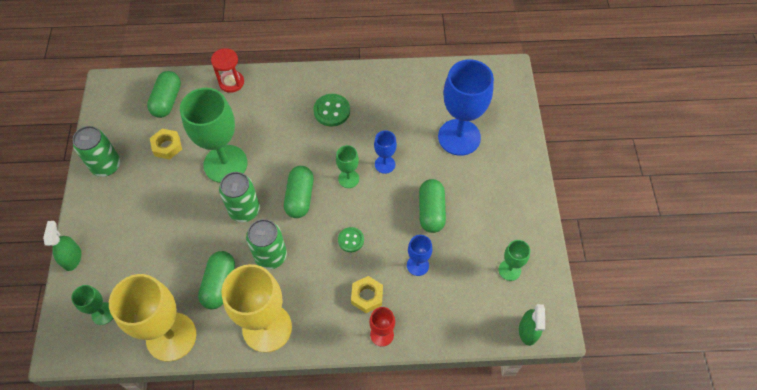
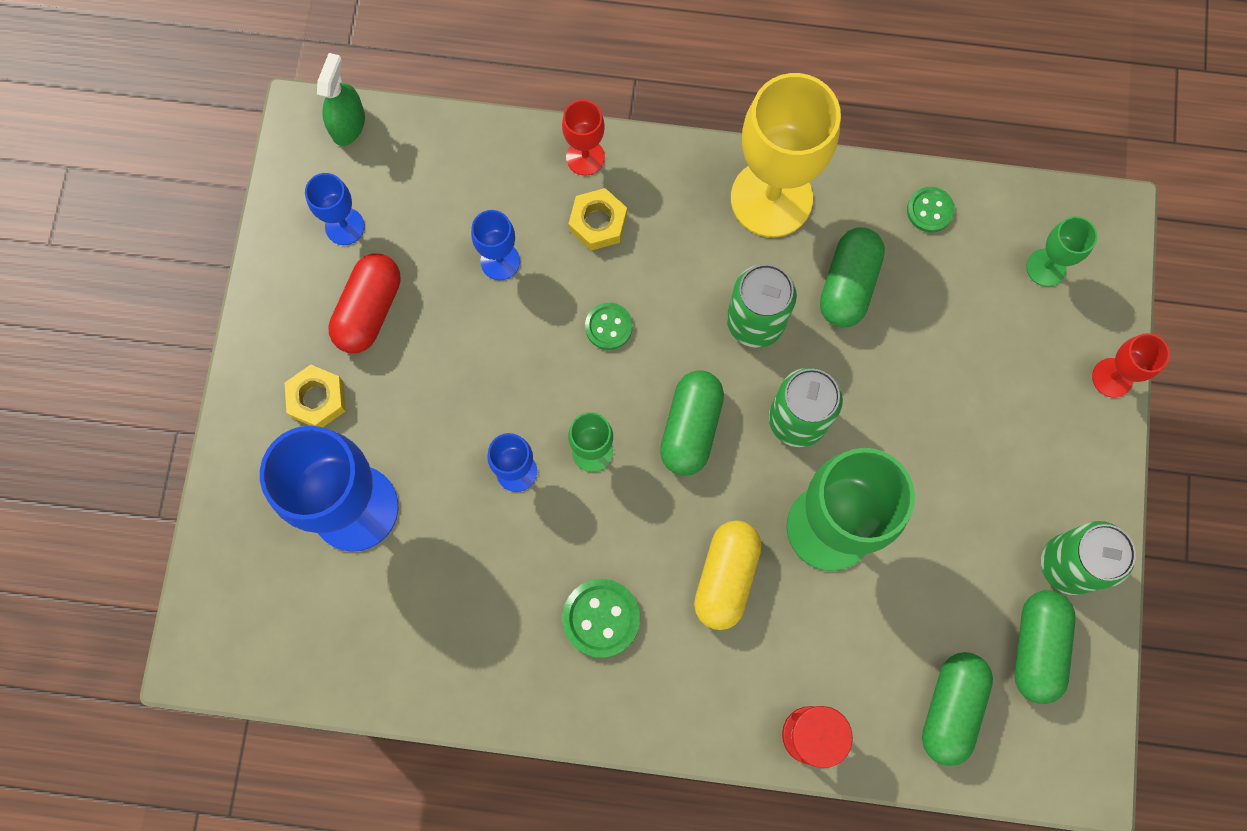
camera: 170 degrees left, 15 degrees up
green spray bottle [43,221,81,271] -> red goblet [1092,333,1170,398]
yellow goblet [109,274,196,362] -> green button [907,187,955,233]
yellow nut [150,129,182,159] -> yellow nut moved to [285,365,346,427]
green capsule [419,179,446,233] -> green capsule moved to [1015,590,1076,704]
green goblet [499,240,530,281] -> blue goblet [305,173,365,245]
none -> red capsule [328,254,401,353]
none -> yellow capsule [694,520,762,630]

